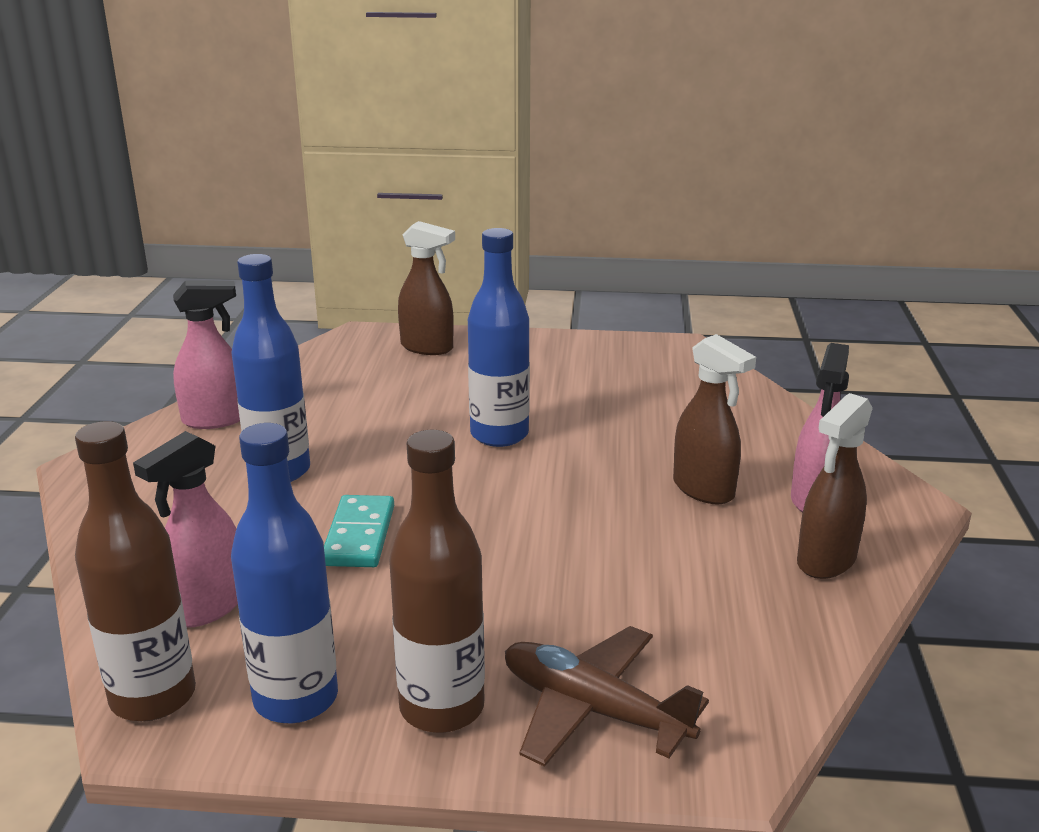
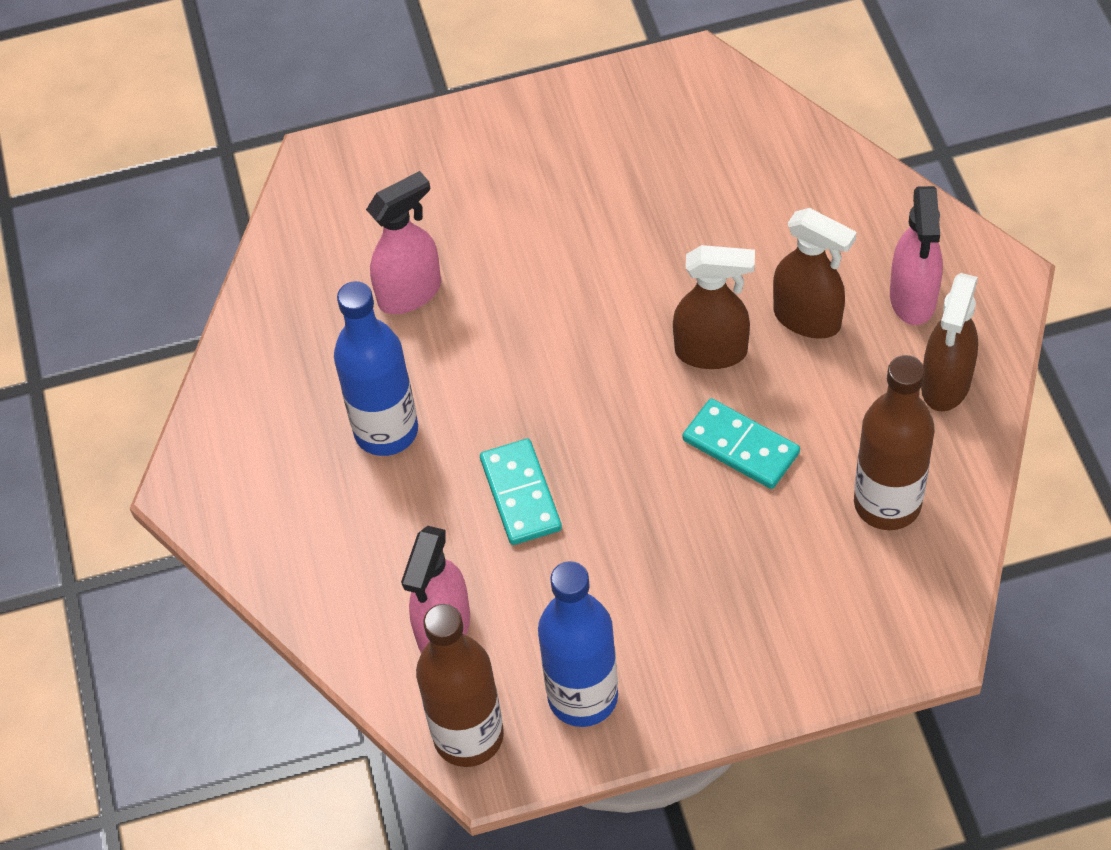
camera: 15 degrees left, 30 degrees up
pink spray bottle [173,280,240,429] -> pink spray bottle moved to [366,171,441,314]
brown bottle [389,430,485,733] -> brown bottle moved to [854,355,935,530]
brown spray bottle [398,221,455,355] -> brown spray bottle moved to [673,245,755,369]
blue bottle [468,228,530,447] -> none
brown plane [505,626,709,767] -> none
none -> turquoise domino [683,398,800,489]

